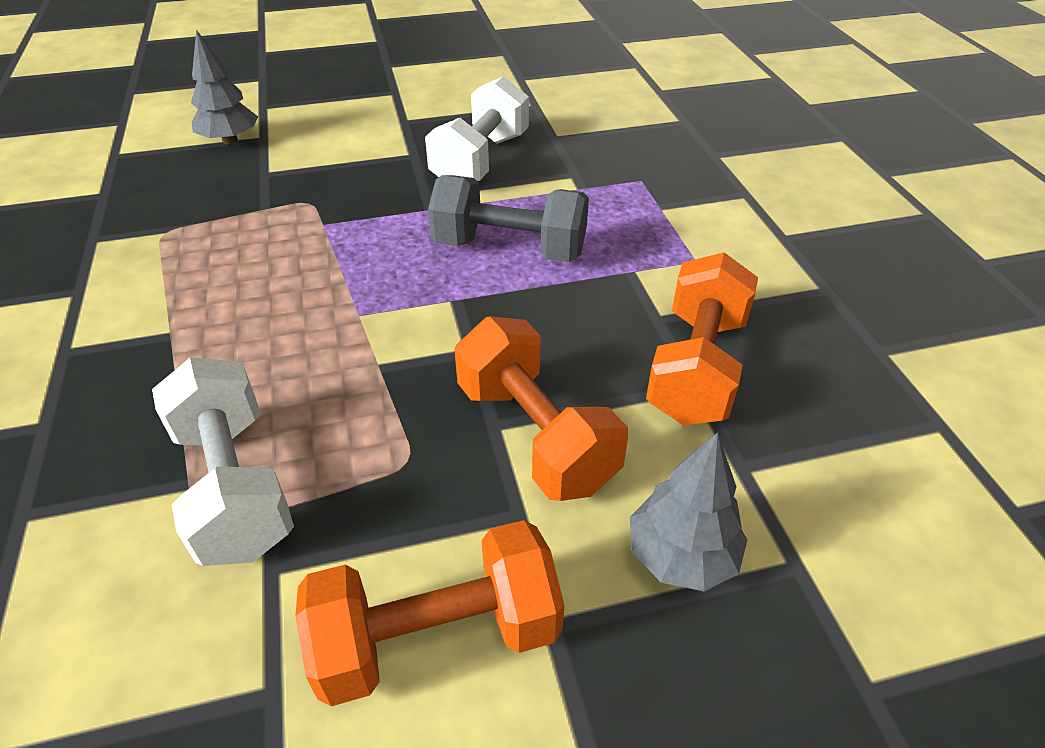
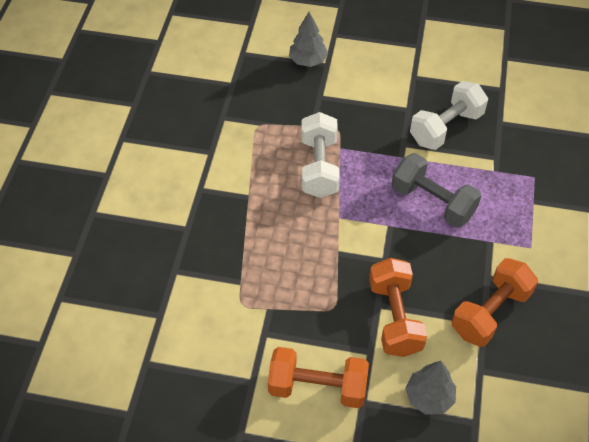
camera: 25 degrees right, 10 degrees up
white dumbbell [152,357,294,566] -> white dumbbell moved to [302,112,340,198]

